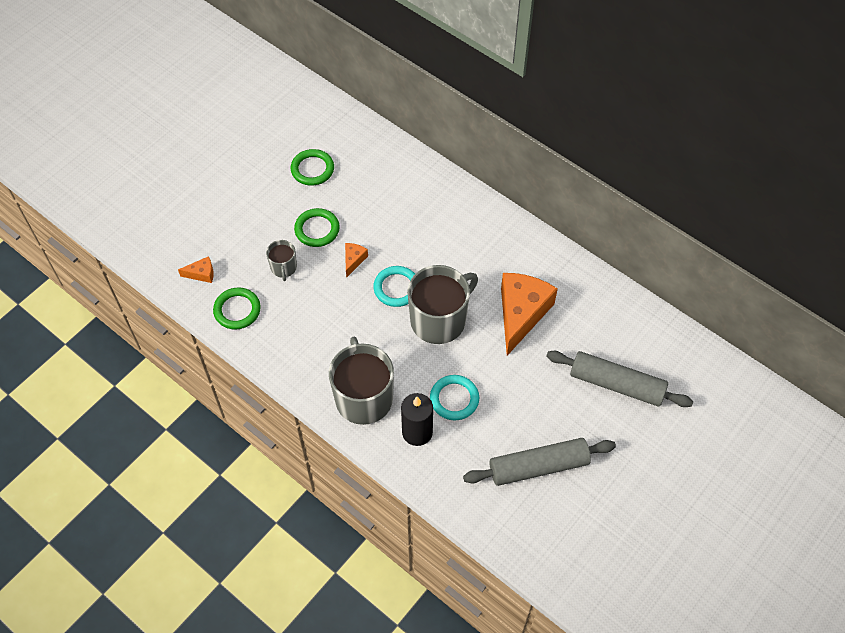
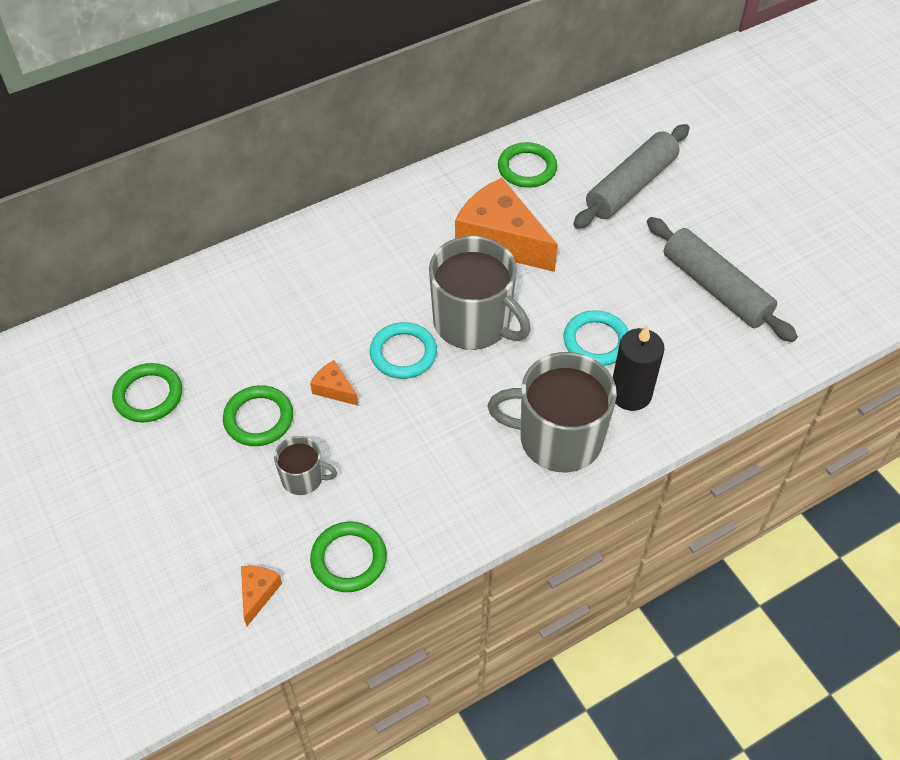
camera: 70 degrees left, 5 degrees down
grey mug [407,265,478,344] -> grey mug turned 150 degrees clockwise [429,236,531,350]
grey rolling pin [463,438,616,486] -> grey rolling pin turned 45 degrees counterclockwise [647,217,798,342]
none -> green ring [498,142,557,188]

